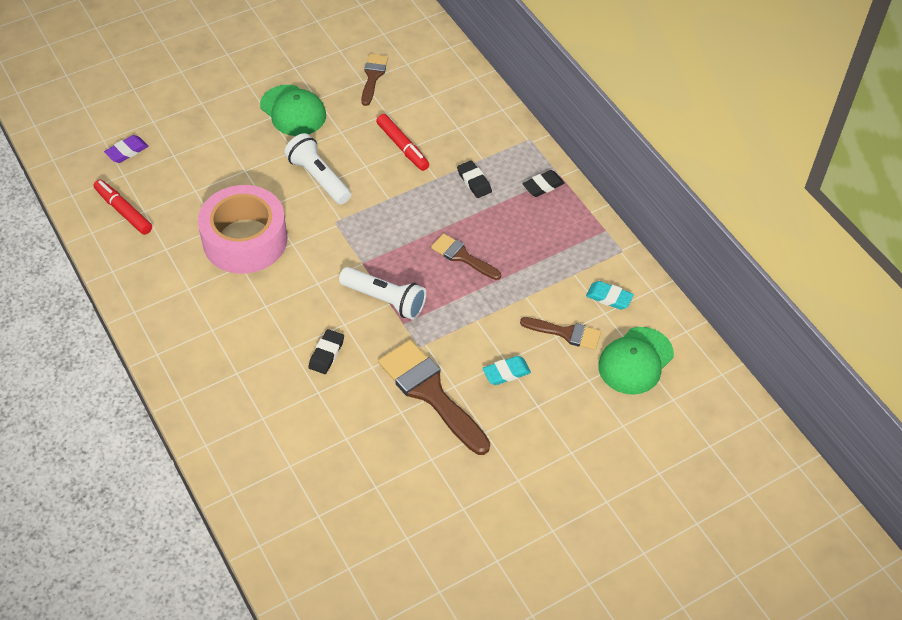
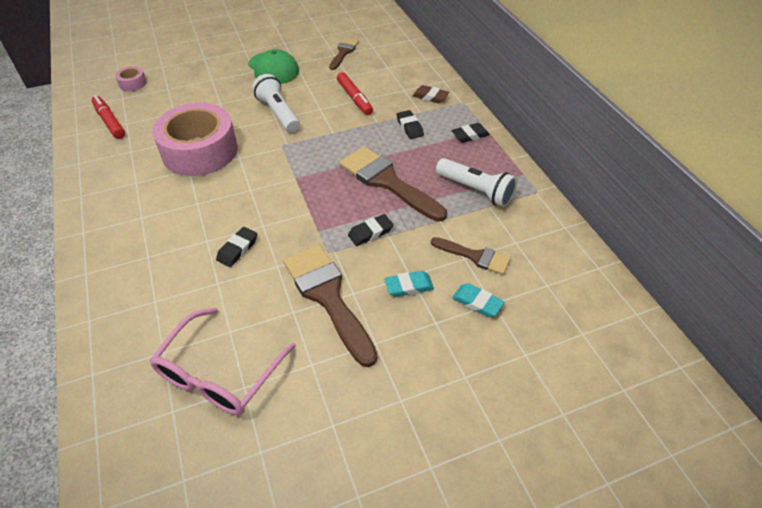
camera: 10 degrees right, 5 degrees down
purple eraser [104,135,149,163] -> pink tape [115,66,147,91]
white flashlight [339,267,426,320] -> white flashlight moved to [436,158,517,207]
brown brush [431,233,501,280] -> brown brush [339,146,447,222], size x1.78
turquoise eraser [586,281,634,310] -> turquoise eraser moved to [452,283,504,317]
green cap [598,327,674,395] -> none
none -> pink glasses [150,307,296,415]
none -> black eraser [348,214,394,246]
none -> brown eraser [413,85,449,103]

